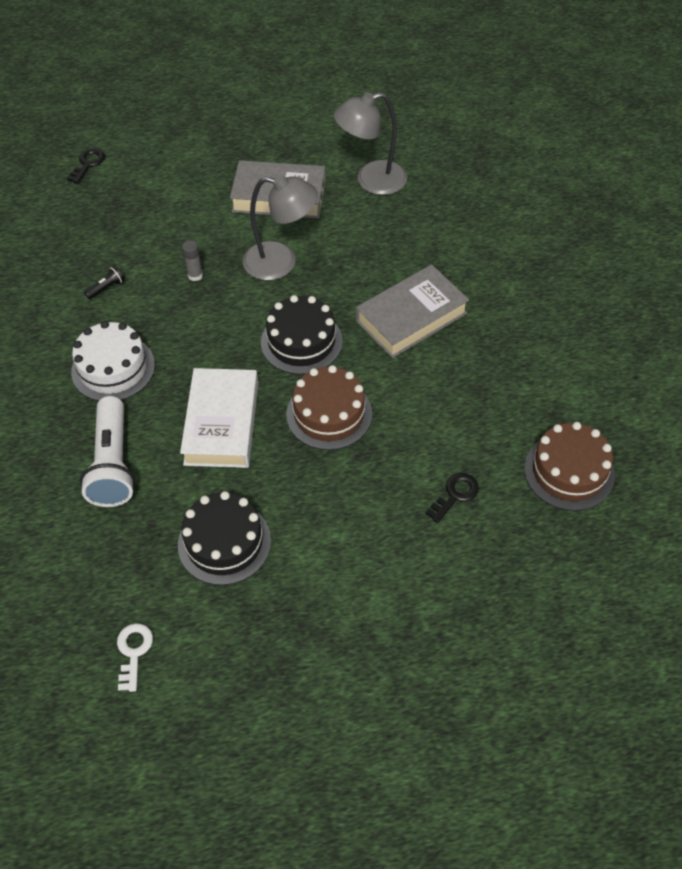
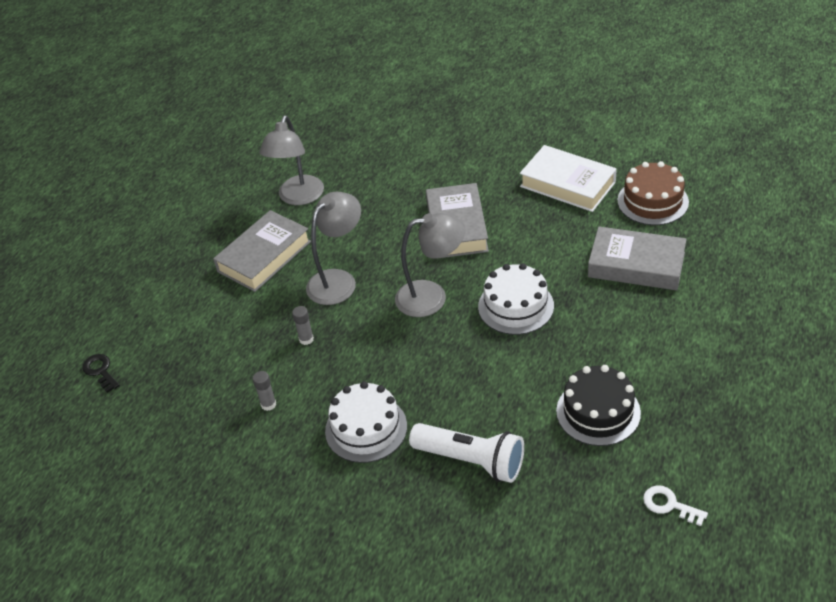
camera: 55 degrees left, 10 degrees down
black flashlight [84,266,125,299] -> grey glue stick [253,371,276,411]
white book [180,368,258,468] -> white book moved to [520,145,617,212]
black cake [261,295,343,374] -> grey lamp [395,213,465,317]
brown cake [286,365,372,450] -> white cake [478,263,554,335]
black key [426,473,479,523] -> grey book [588,226,687,290]

